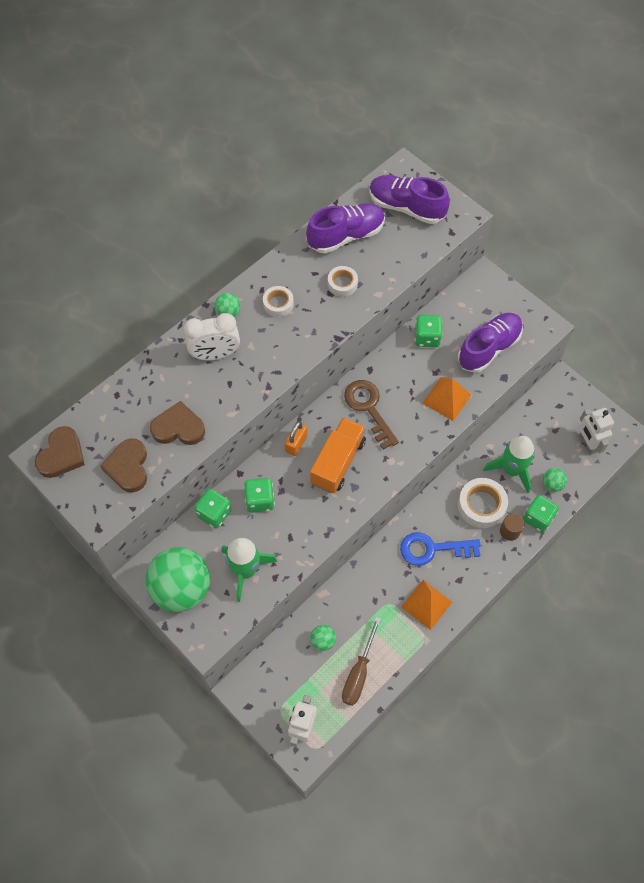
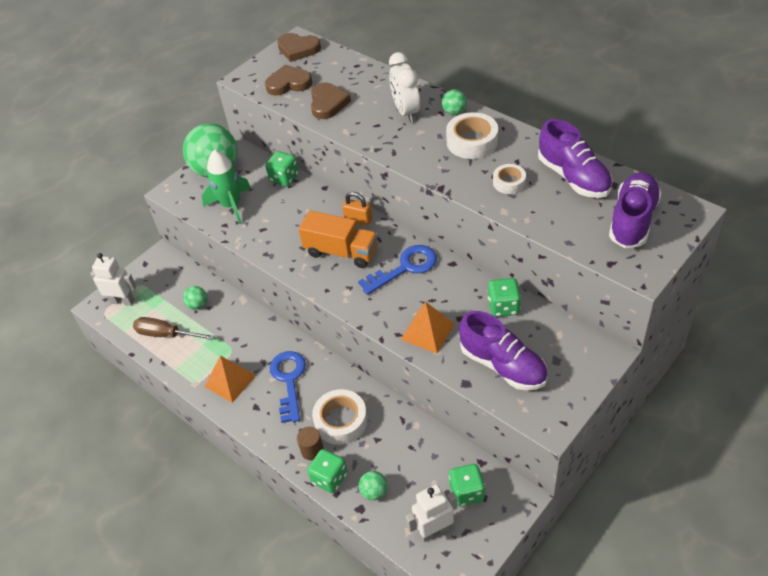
camera: 90 degrees right, 15 degrees down
green dice [244,478,275,513] -> green dice moved to [449,464,485,507]
white tape [263,286,294,317] -> white tape [446,112,498,159], size x1.66
brown key [344,380,399,450] -> blue key [358,245,437,295]
green rocket [483,436,535,493] -> none

